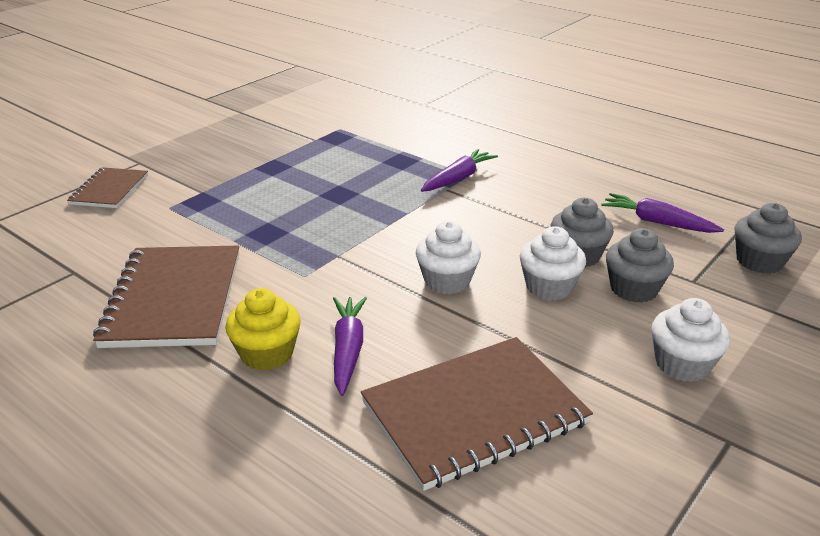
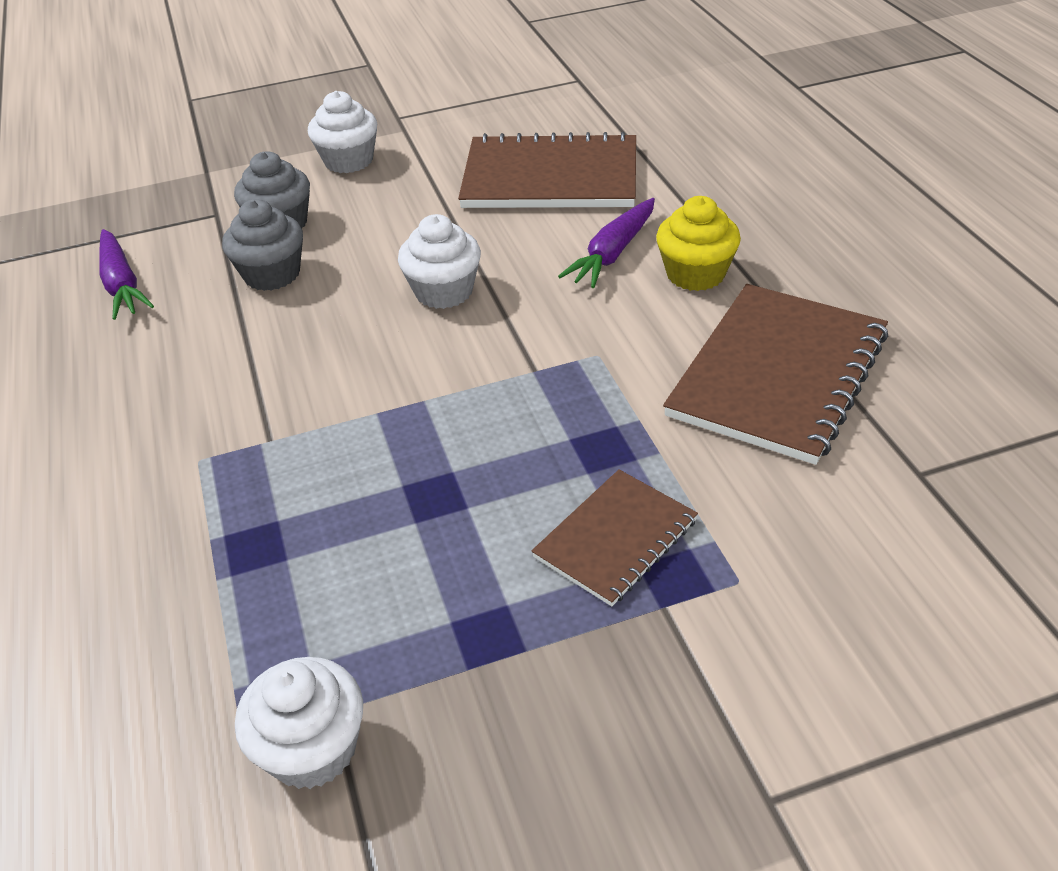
camera: 145 degrees left, 10 degrees up
brown notebook [67,167,148,208] -> brown notebook moved to [532,469,698,606]
purple carrot [421,149,498,192] -> none
white cupcake [520,226,586,301] -> white cupcake moved to [235,657,363,789]
grey cupcake [735,203,802,274] -> none

